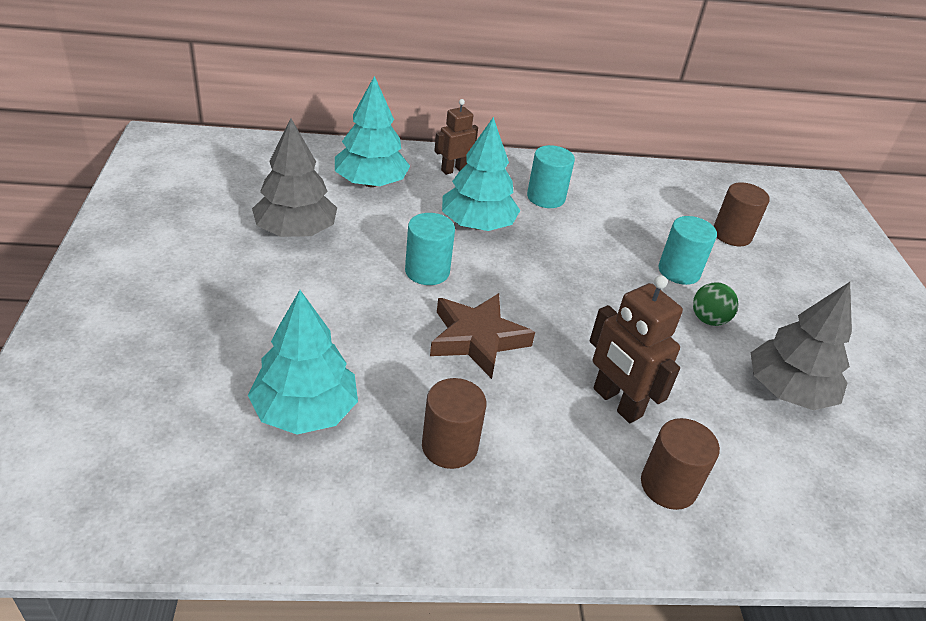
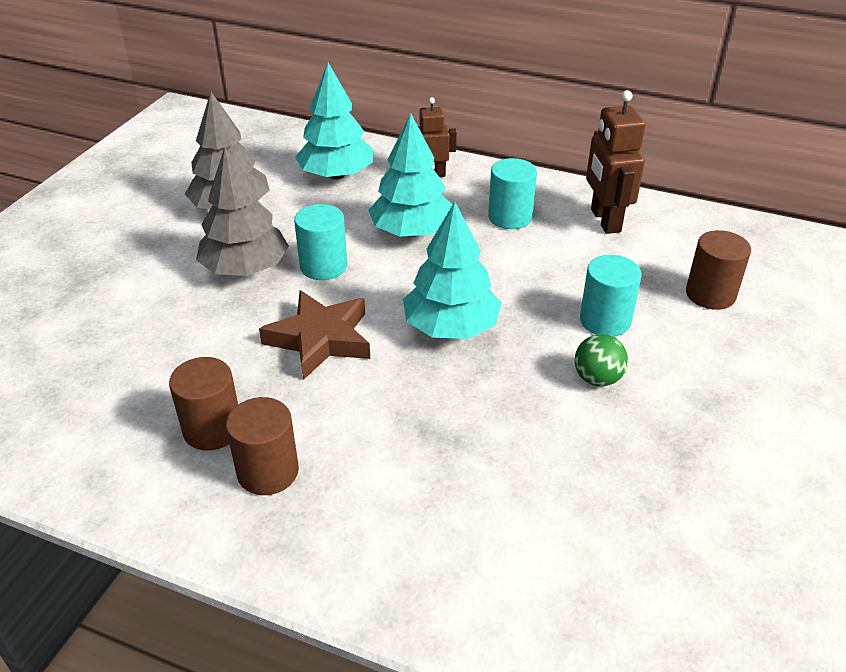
camera: 30 degrees right, 0 degrees up
turquoise tree [248,290,358,435] -> turquoise tree moved to [403,202,502,339]
brown robot [589,275,683,423] -> brown robot moved to [586,90,646,234]
brown cylinder [641,418,720,510] -> brown cylinder moved to [226,397,299,495]
grey tree [751,282,852,410] -> grey tree moved to [196,147,289,276]

